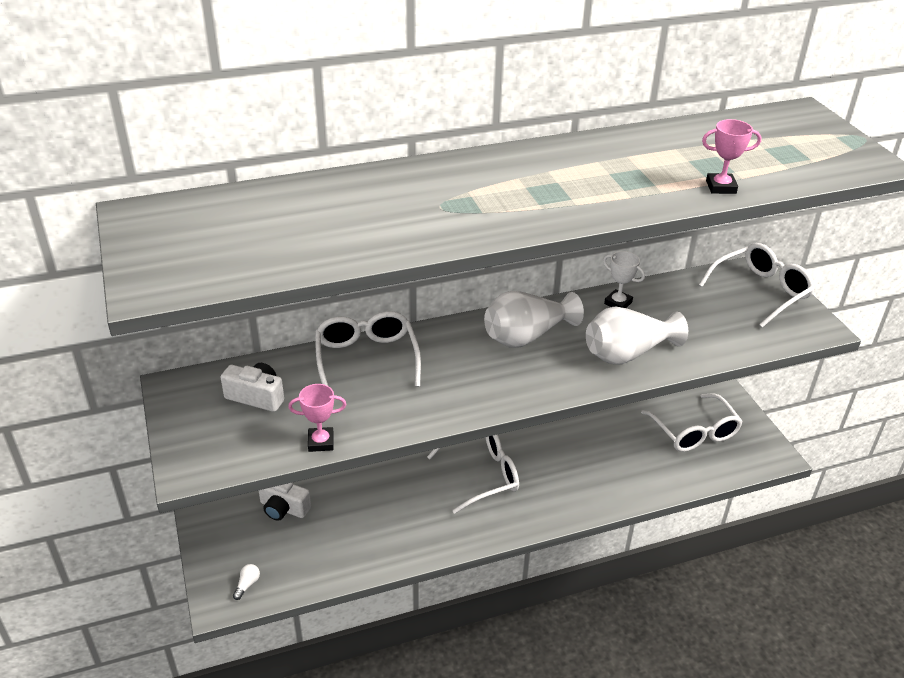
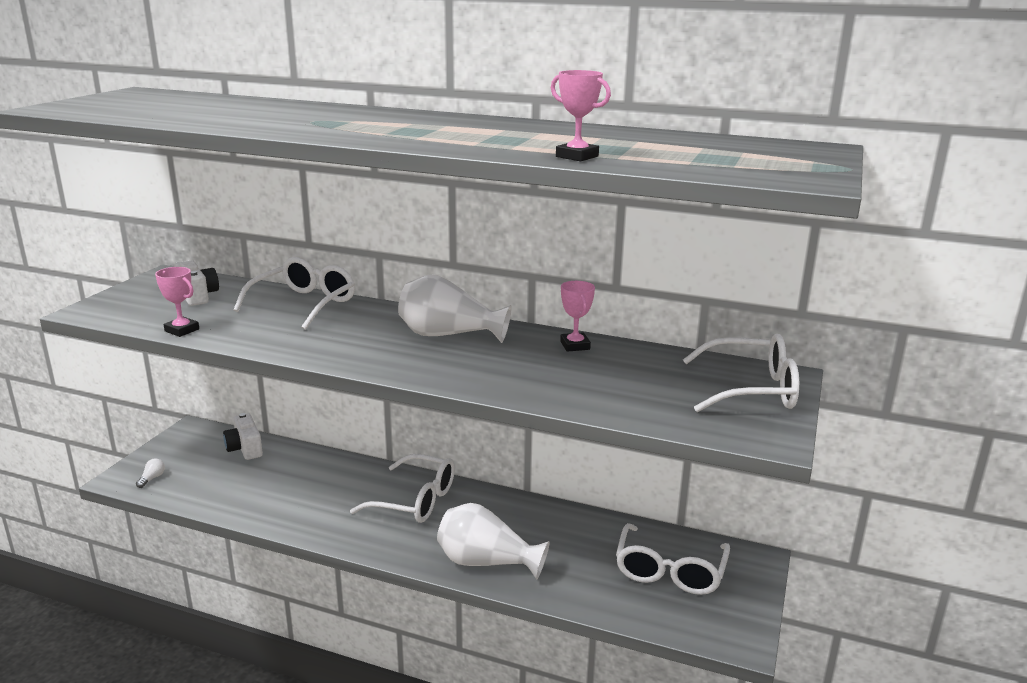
camera: 40 degrees right, 15 degrees down
white light bulb [233,564,260,600] -> white light bulb turned 45 degrees counterclockwise [136,458,165,488]
white vase [586,307,688,365] -> white vase moved to [437,503,550,579]
white trophy [603,251,645,308] -> pink trophy [560,281,595,352]

